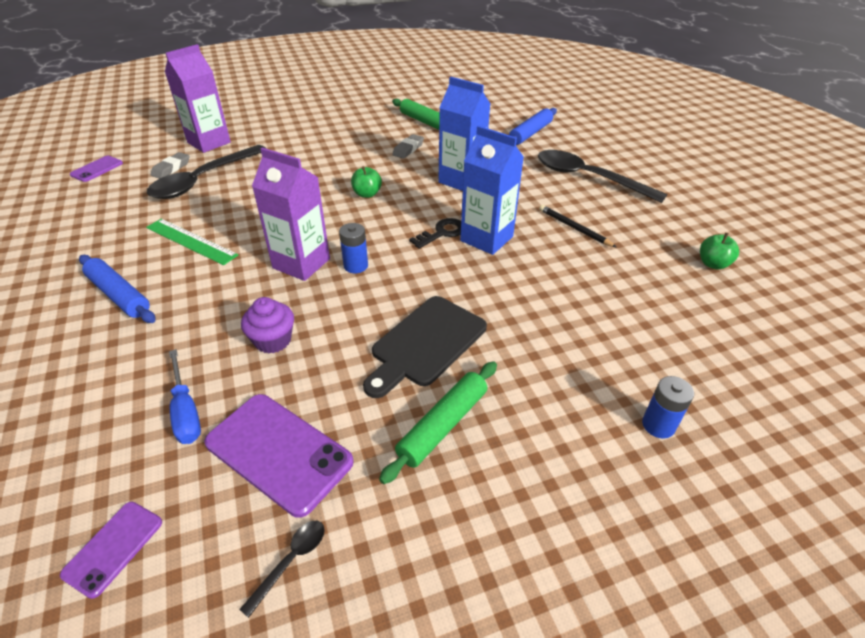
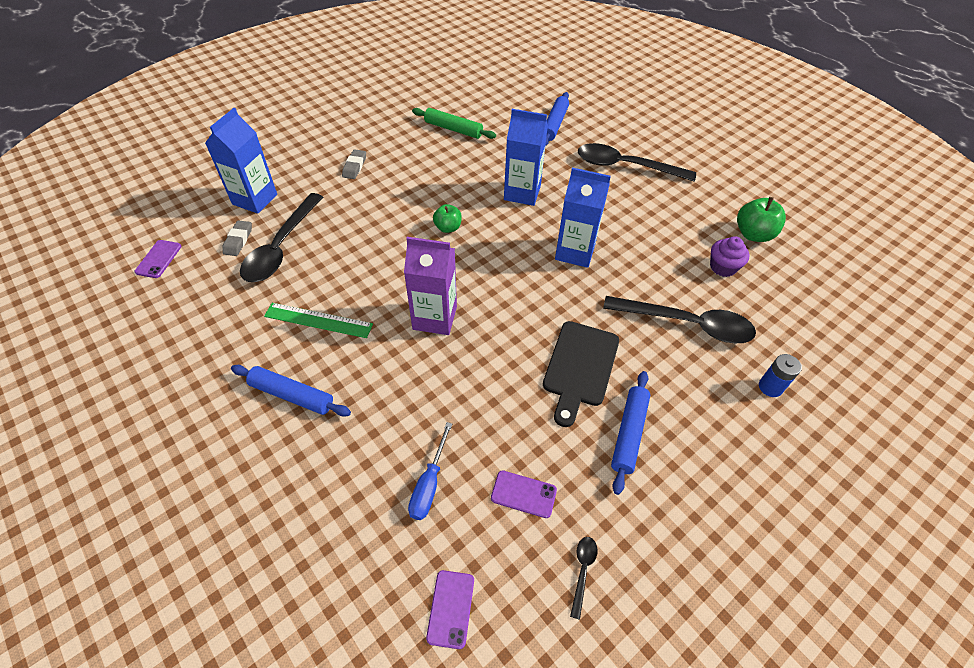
camera: 20 degrees left, 10 degrees up
purple carton [165,44,231,153] -> blue carton [205,108,277,214]
blue screwdriver [169,349,201,444] -> blue screwdriver turned 60 degrees clockwise [408,422,452,520]
purple phone [204,394,354,518] -> purple phone [491,470,557,518], size x0.55
purple cupcake [241,297,294,354] -> purple cupcake moved to [710,236,750,277]
blue battery [339,223,368,273] -> none
green rolling pin [379,361,497,484] -> blue rolling pin [611,371,650,495]
grey eraser [392,134,424,159] -> grey eraser moved to [342,149,366,179]
black key [409,218,461,249] -> none
black pencil [539,205,616,247] -> none
green apple [700,233,739,270] -> green apple [737,197,786,242], size x1.54
none -> black spoon [603,296,756,343]

